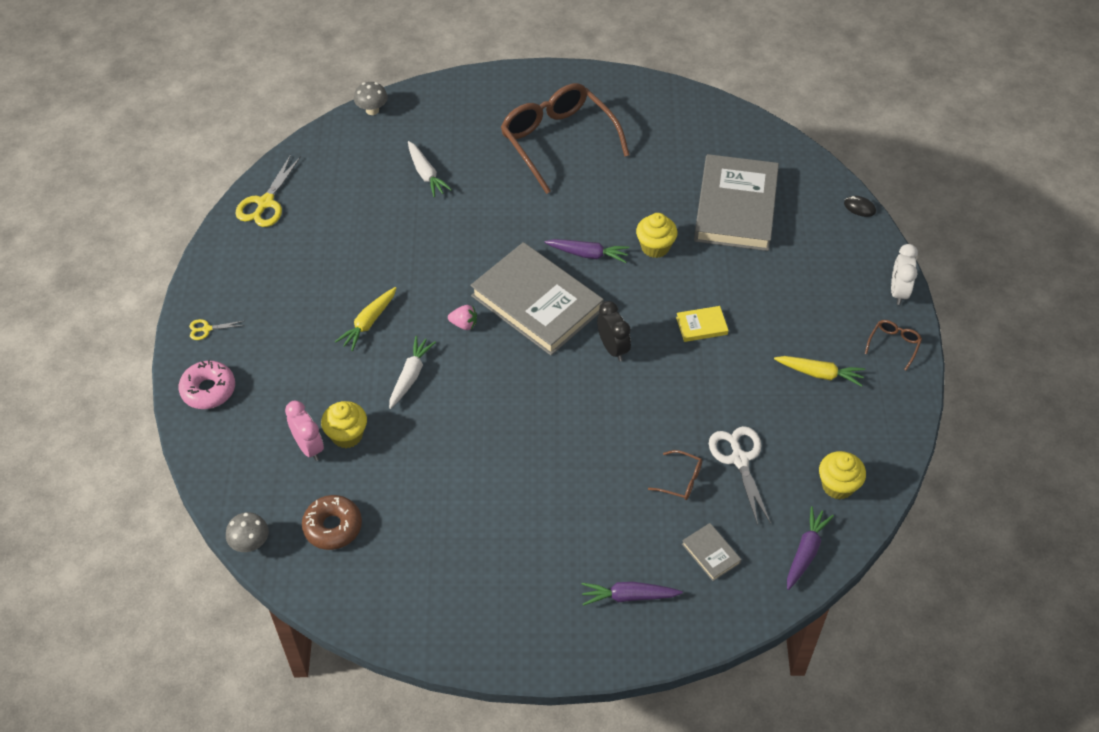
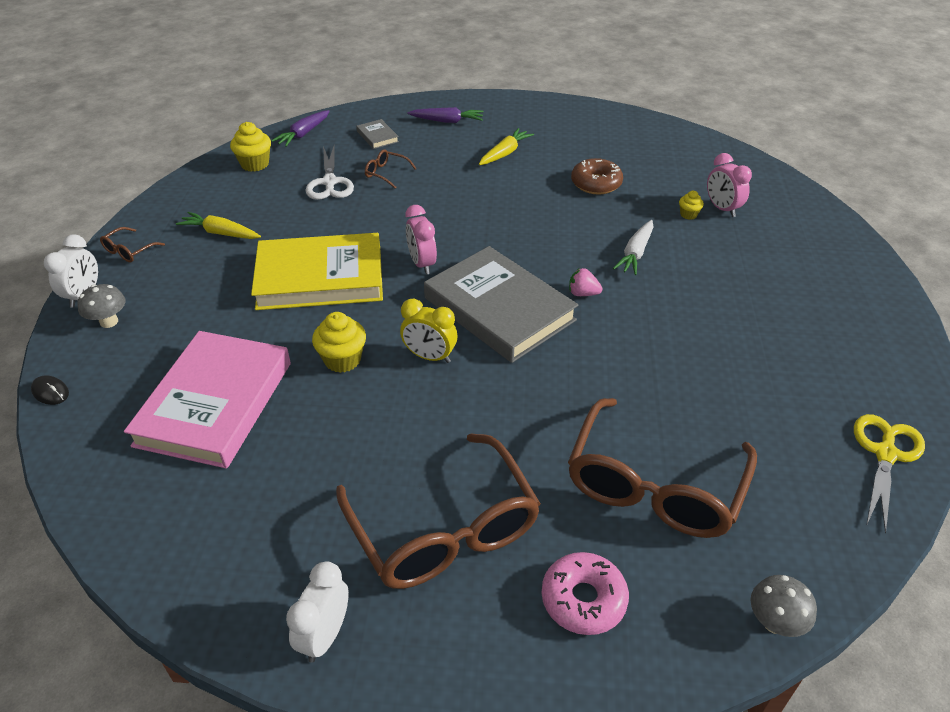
camera: 175 degrees left, 10 degrees down
pink donut [179,360,235,409] -> pink donut moved to [542,552,629,635]
yellow scissors [189,319,245,340] -> none
grey mushroom [226,512,269,552] -> grey mushroom moved to [77,284,126,328]
brown donut [302,495,362,550] -> brown donut moved to [571,158,623,195]
yellow cupcake [321,401,367,448] -> yellow cupcake [679,191,704,220], size x0.56
yellow carrot [335,287,396,351] -> yellow carrot moved to [479,128,534,165]
white carrot [408,141,452,197] -> brown glasses [568,398,757,538]
purple carrot [545,239,629,263] -> yellow clock [400,299,457,363]
black clock [597,301,631,361] -> pink clock [406,205,437,275]
yellow book [676,306,728,342] -> yellow book [251,233,383,310], size x2.46
grey book [694,154,779,251] -> pink book [124,331,291,468]
none -> white clock [286,561,349,662]

